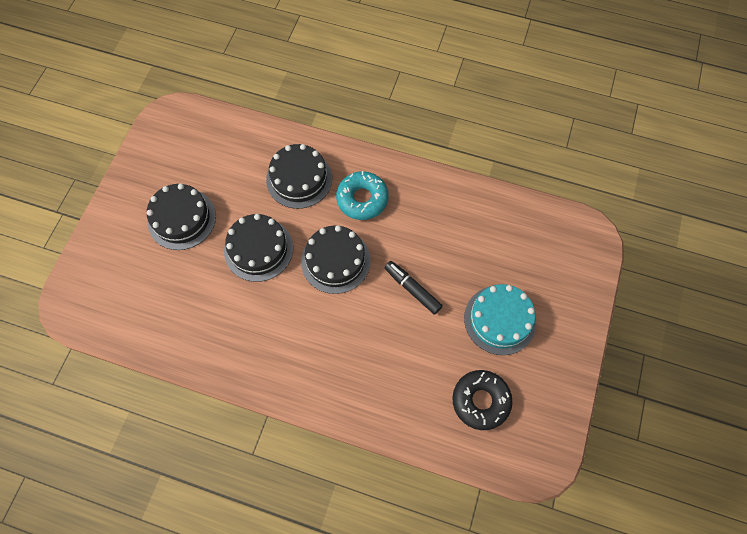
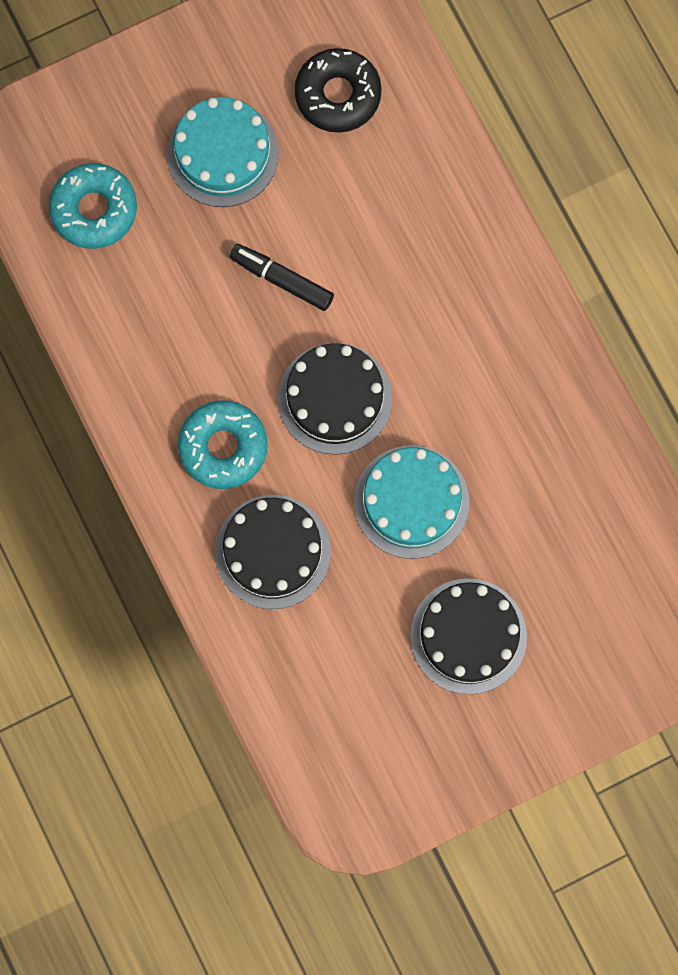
camera: 135 degrees left, 10 degrees up
black cake [224,214,293,282] -> turquoise cake [354,445,469,559]
black marker [384,261,443,315] -> black marker turned 120 degrees clockwise [229,244,334,311]
none -> turquoise donut [49,163,137,249]

